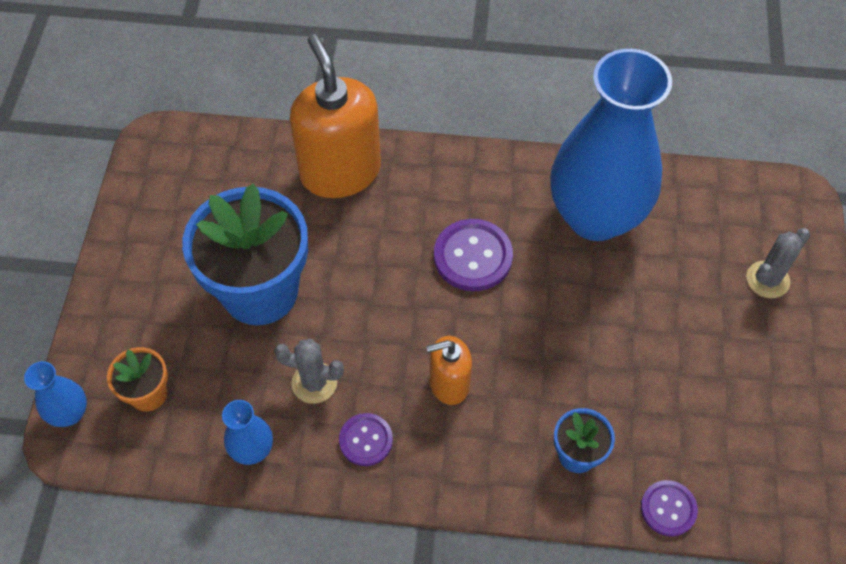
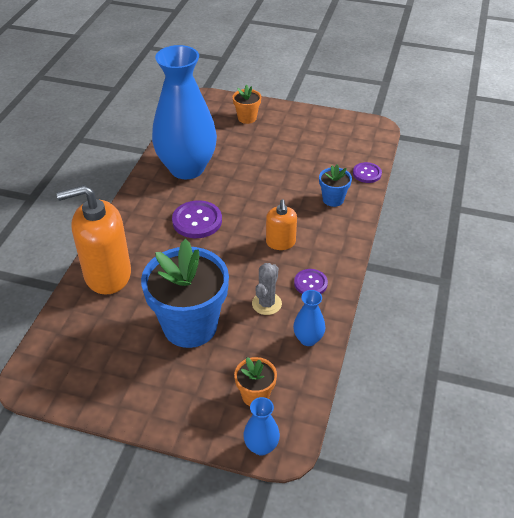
camera: 80 degrees left, 15 degrees down
grey cactus [746,228,810,298] -> orange flower pot [233,85,261,124]

